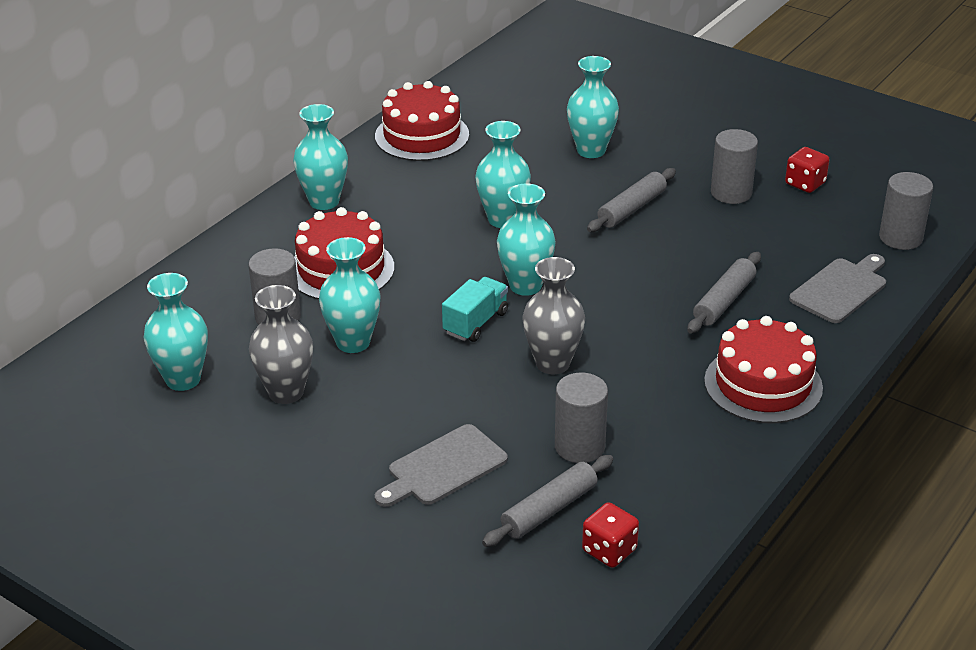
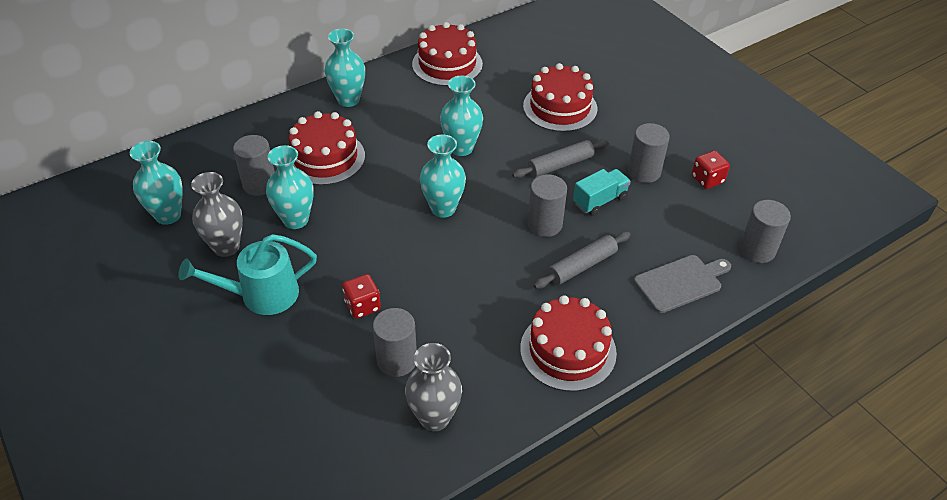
camera: 20 degrees right, 10 degrees up
grey cutting board [375,424,508,507] -> none
turquoise truck [442,277,508,342] -> turquoise truck moved to [573,169,631,216]
grey rolling pin [482,455,613,547] -> none
grey vase [523,257,585,374] -> grey vase moved to [405,343,462,431]
turquoise vase [567,56,619,158] -> red cake [523,63,597,132]
red dice [582,502,639,568] -> red dice moved to [342,274,381,319]
none -> turquoise watering can [178,234,317,315]
none -> grey cylinder [528,174,567,237]

